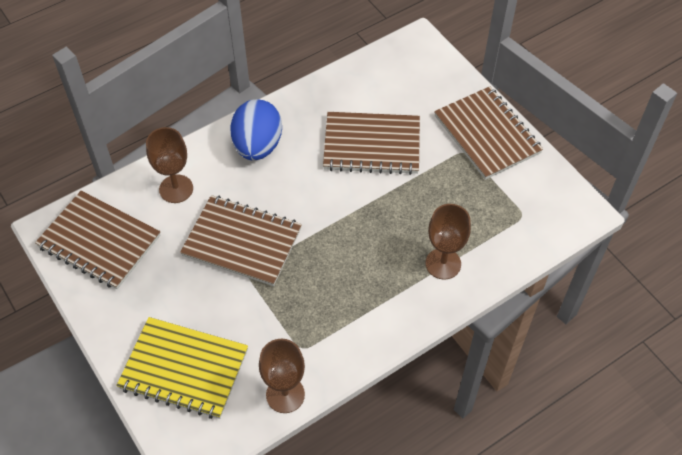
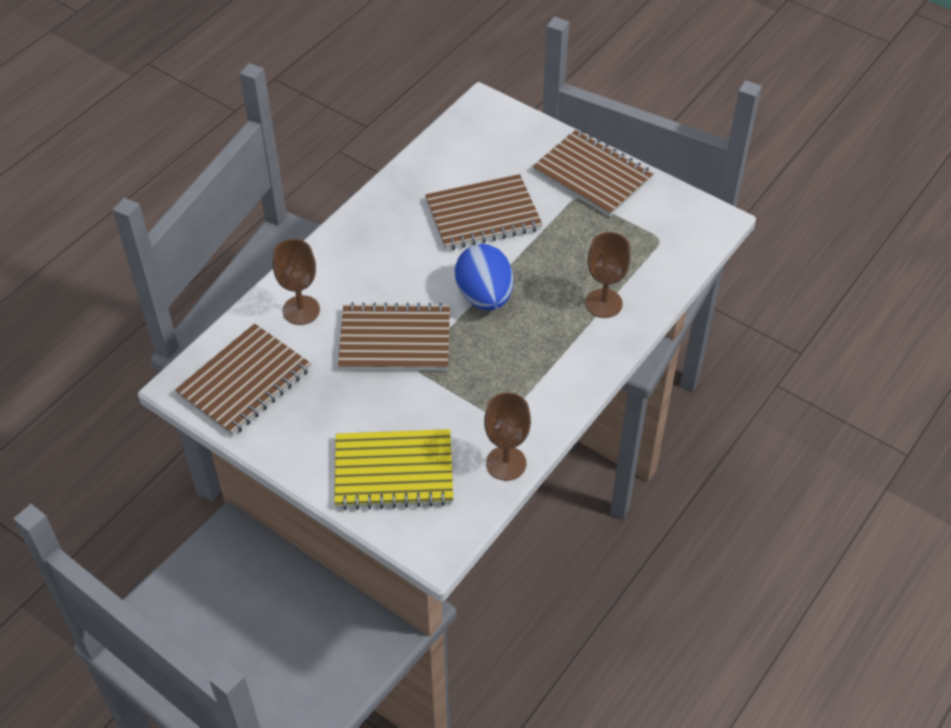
camera: 20 degrees left, 5 degrees down
brown notebook [35,191,160,289] -> brown notebook turned 60 degrees counterclockwise [175,324,311,436]
blue egg [230,99,282,161] -> blue egg moved to [455,244,513,310]

